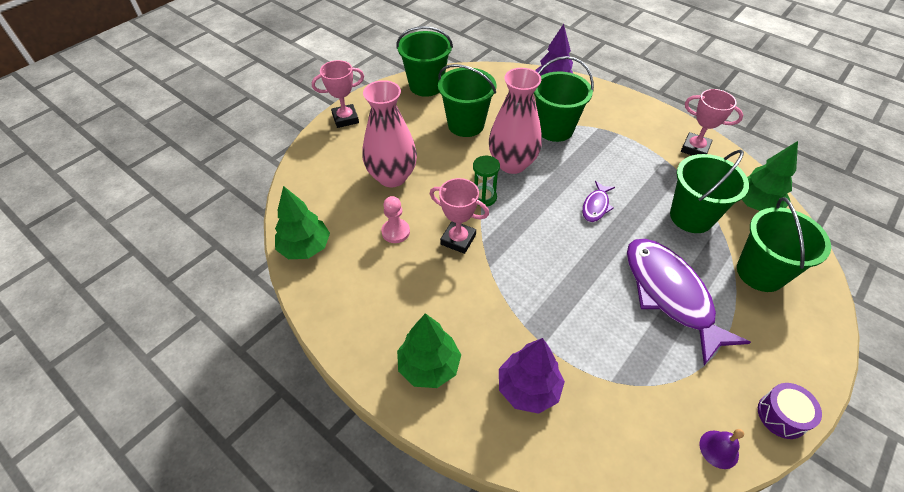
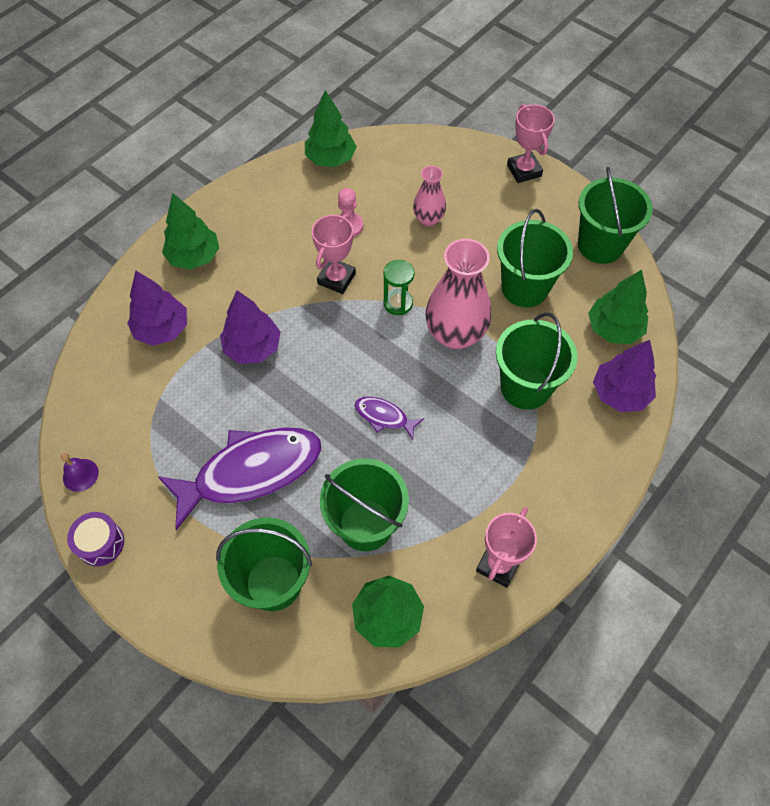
camera: 90 degrees right, 10 degrees up
pink vase [362,80,417,187] -> pink vase [413,166,446,226], size x0.56
none -> purple tree [220,290,281,364]
none -> green tree [588,270,648,344]

